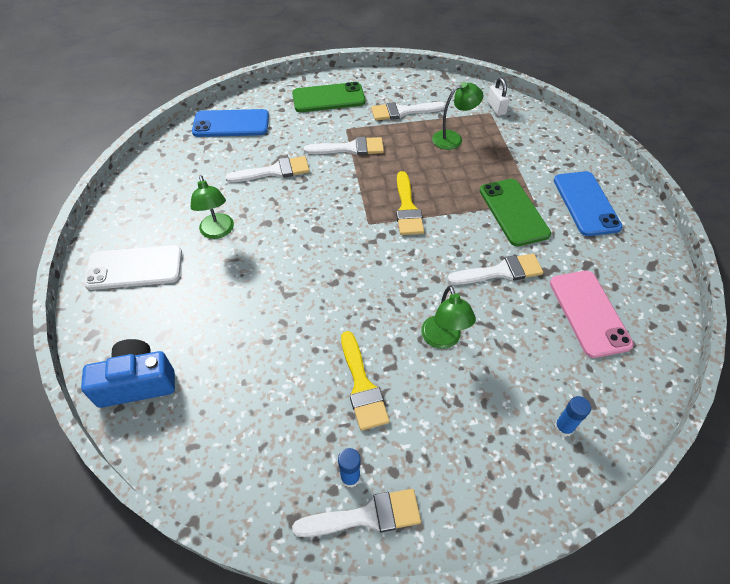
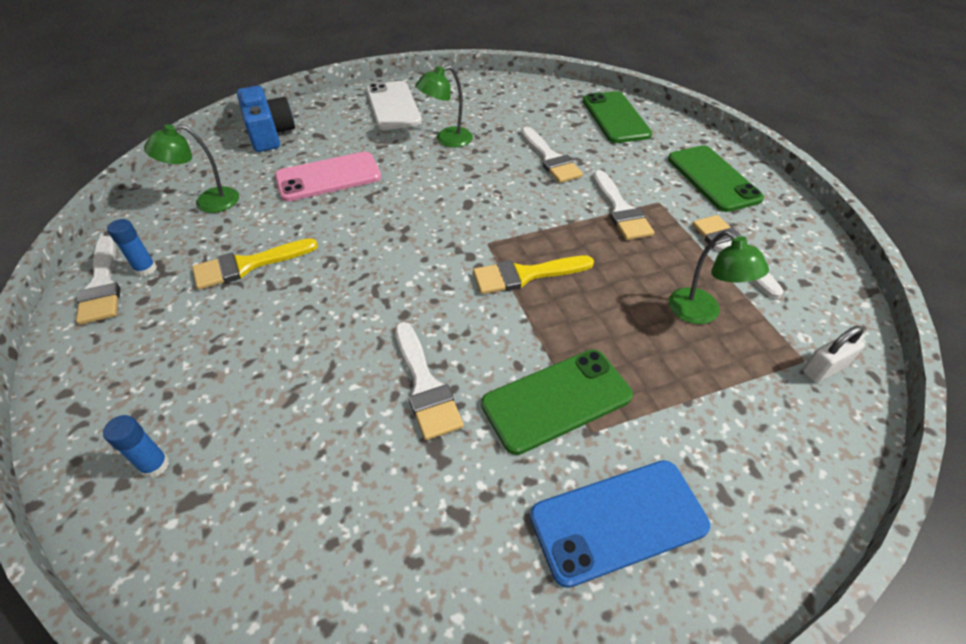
camera: 80 degrees right, 5 degrees down
blue phone [192,109,269,137] -> green phone [583,91,652,143]
green lamp [421,286,476,349] -> green lamp moved to [144,124,239,213]
pink phone [550,271,634,358] -> pink phone moved to [275,152,381,202]

